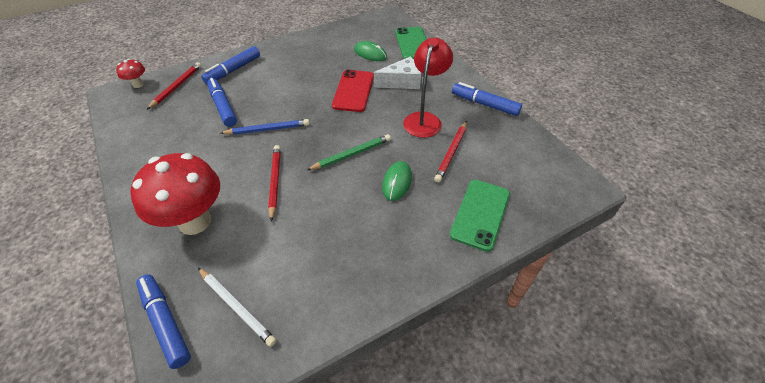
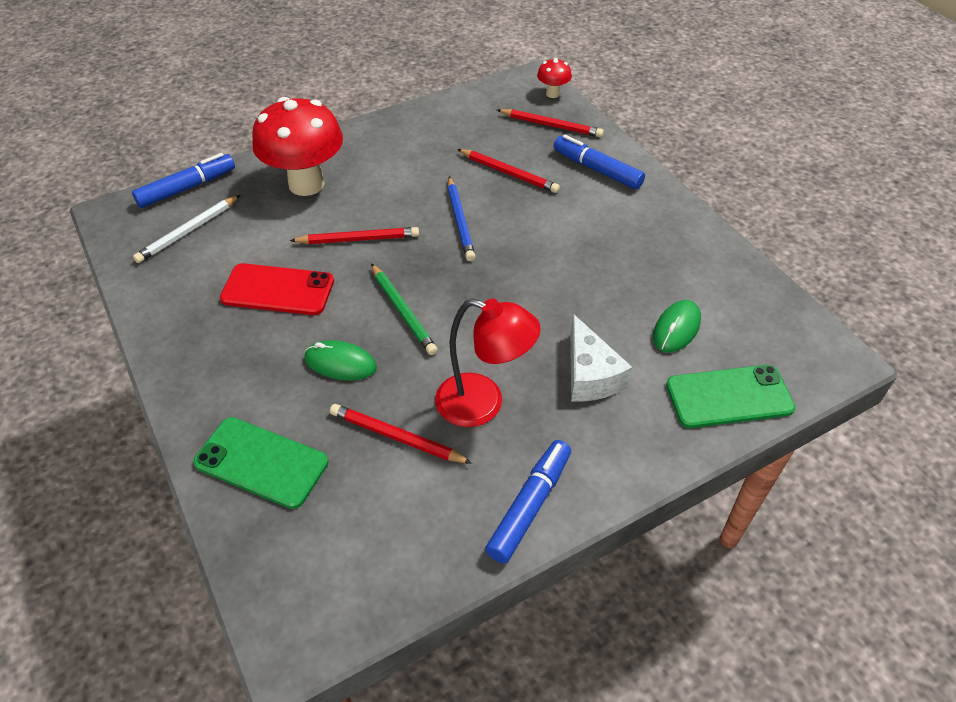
camera: 90 degrees right, 0 degrees up
blue marker [207,78,237,127] -> red pencil [457,149,560,193]
red phone [332,70,374,112] -> red phone moved to [220,263,334,315]

